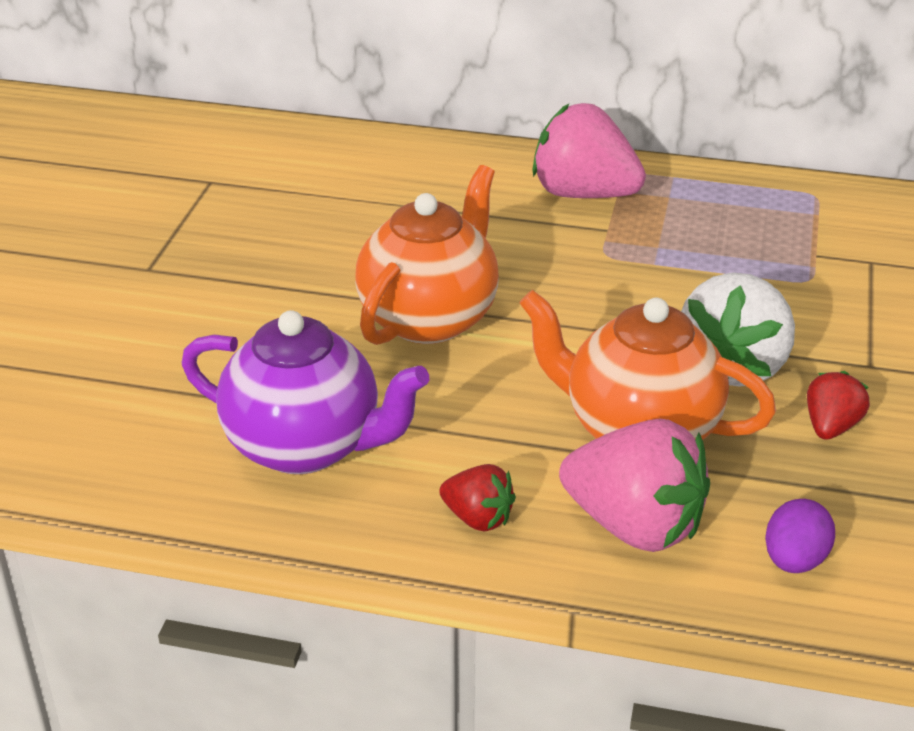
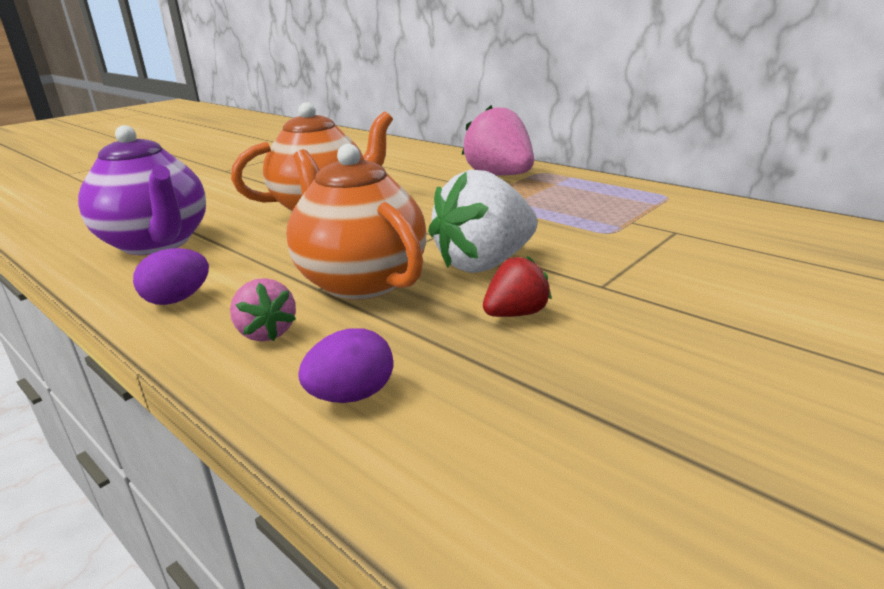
camera: 30 degrees right, 10 degrees down
red strawberry [439,464,516,532] -> purple egg [133,248,209,305]
pink strawberry [559,418,710,552] -> pink strawberry [230,278,296,342], size x0.52

